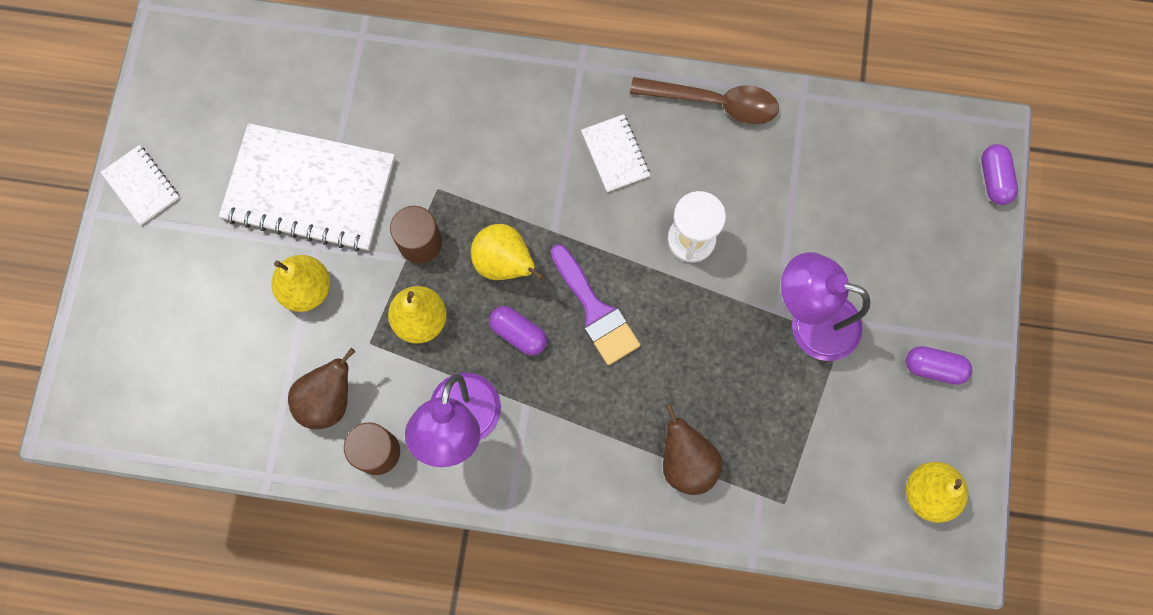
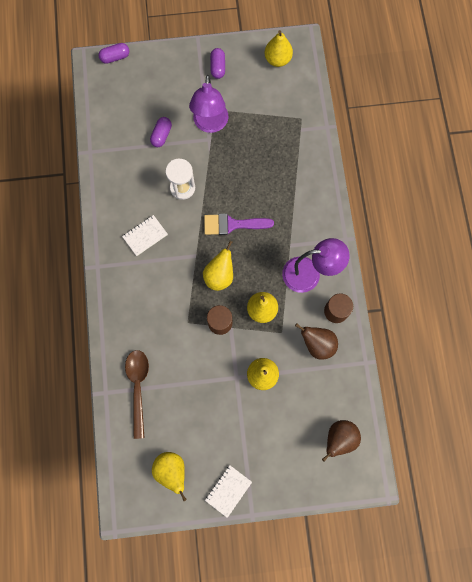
camera: 105 degrees left, 0 degrees up
white notebook [219,123,395,252] -> none
purple capsule [489,306,547,356] -> purple capsule moved to [150,117,172,147]
purple brush [551,244,640,365] -> purple brush turned 135 degrees counterclockwise [204,214,274,235]
brown spoon [630,77,779,124] -> brown spoon moved to [125,350,149,439]
brown pear [663,403,722,495] -> brown pear moved to [322,420,361,462]
none -> yellow pear [152,452,187,501]

